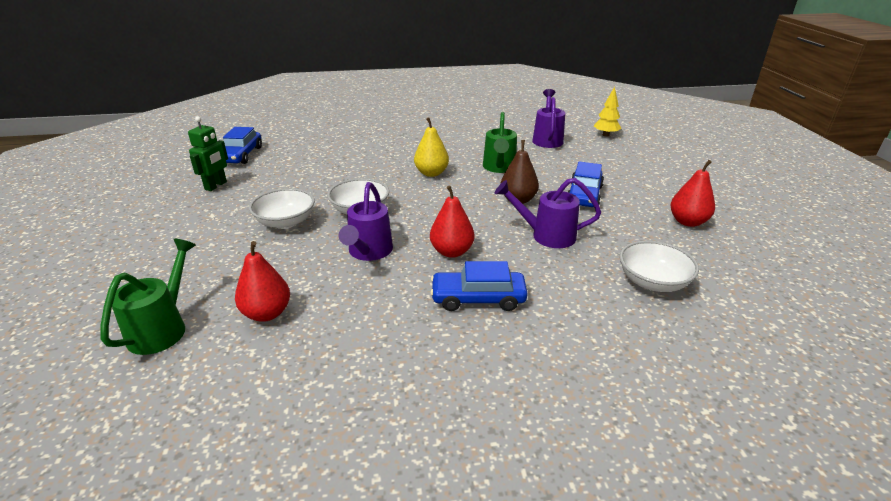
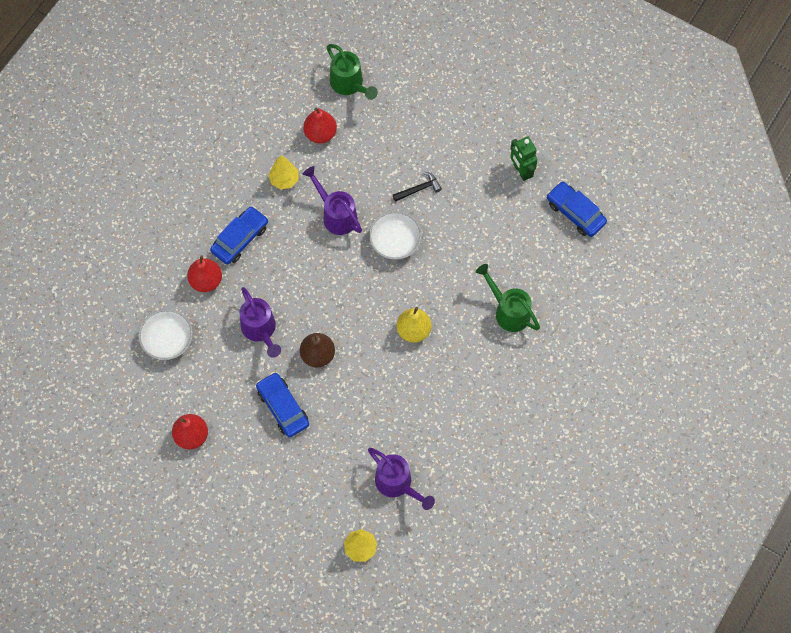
camera: 130 degrees right, 35 degrees up
white bowl [249,188,315,229] -> black hammer [393,171,442,202]
red pear [430,185,474,258] -> red pear moved to [187,256,222,292]
green watering can [483,112,517,173] -> green watering can moved to [476,264,540,332]
purple watering can [495,178,601,248] -> purple watering can turned 105 degrees clockwise [239,287,281,358]
none -> yellow tree [268,155,299,189]

